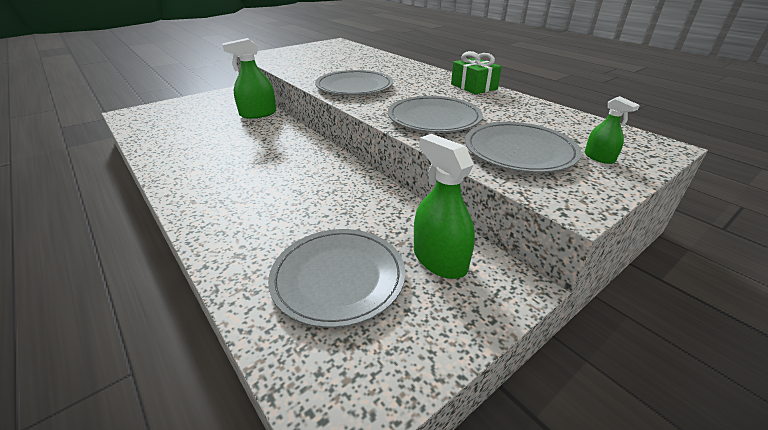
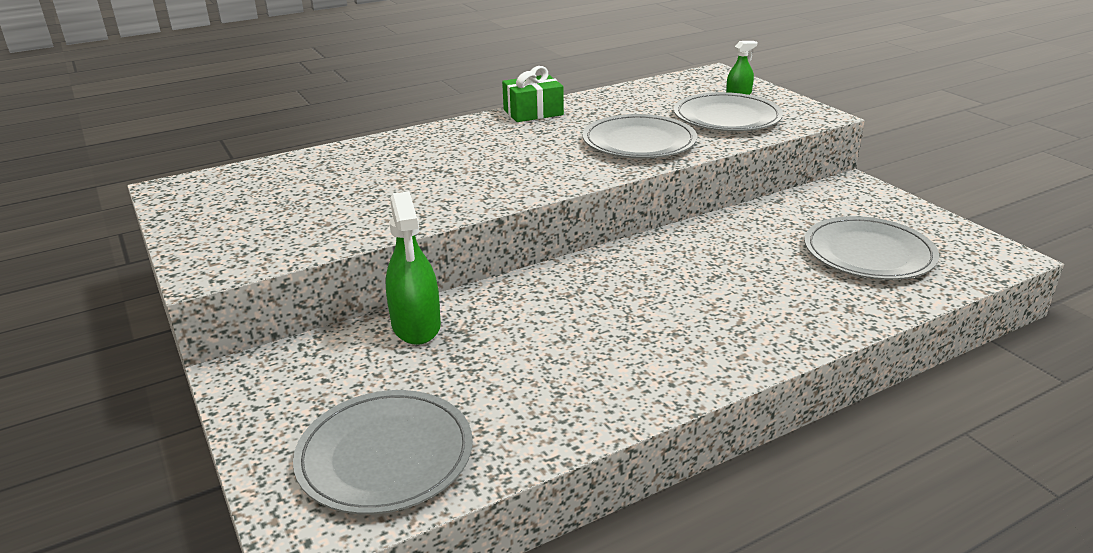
camera: 80 degrees left, 5 degrees down
grey plate [315,70,393,95] -> grey plate moved to [293,390,473,514]
green spray bottle [414,134,475,279] -> none

